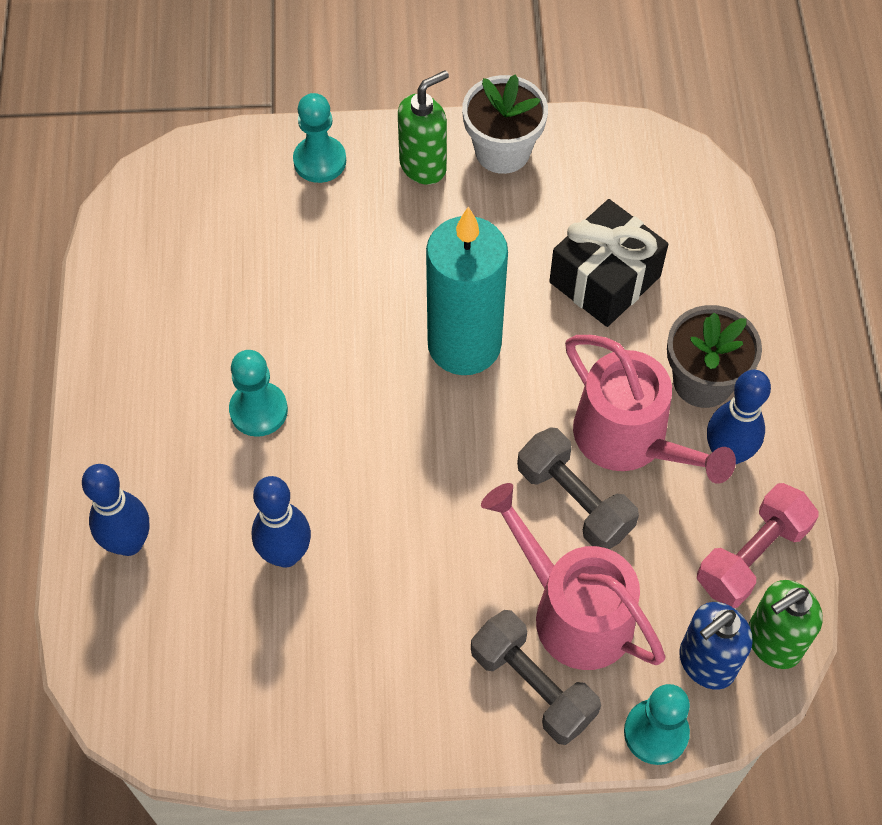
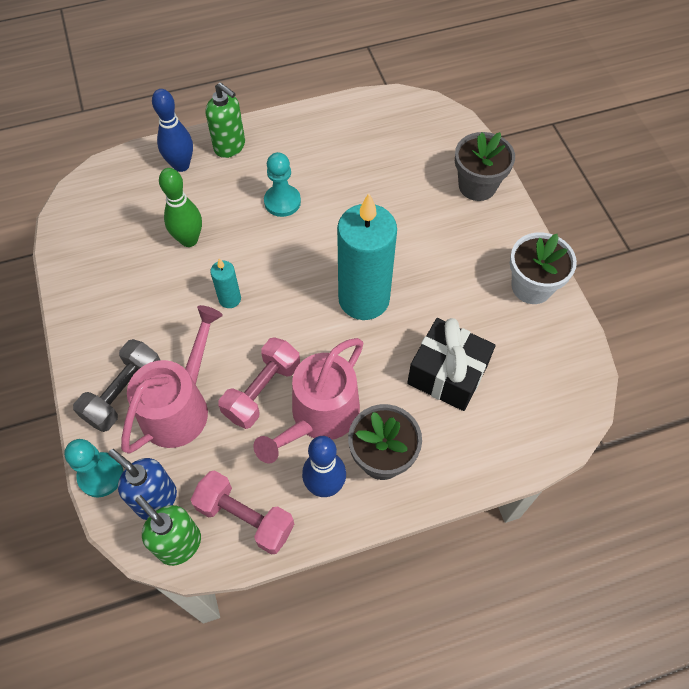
camera: 75 degrees right, 0 degrees up
blue bowling pin [252,476,311,568] -> green bowling pin [159,168,202,247]
turquoise pawn [293,93,346,183] -> grey flower pot [455,132,515,201]
green soap dispenser [398,70,449,185] -> green soap dispenser moved to [206,82,245,158]
grey dumbbell [517,427,639,549] -> pink dumbbell [218,337,300,429]
none -> turquoise candle [210,259,241,308]

